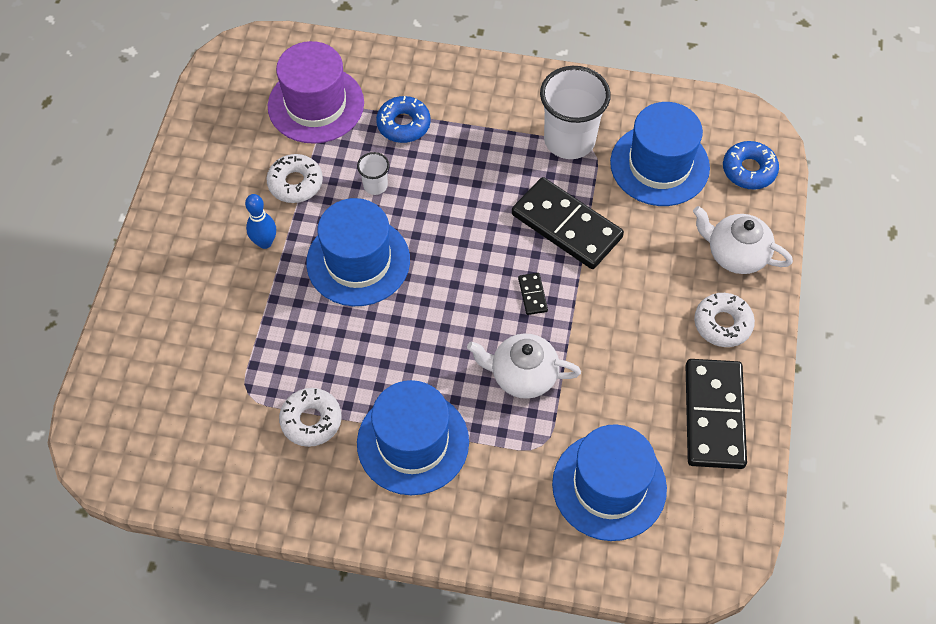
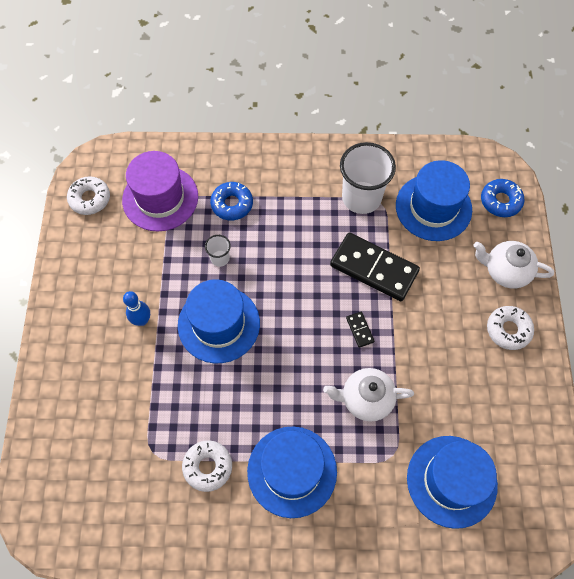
camera: 10 degrees left, 5 degrees up
white donut [267,154,323,203] -> white donut moved to [67,176,110,215]
black domino [685,359,747,469] -> none

